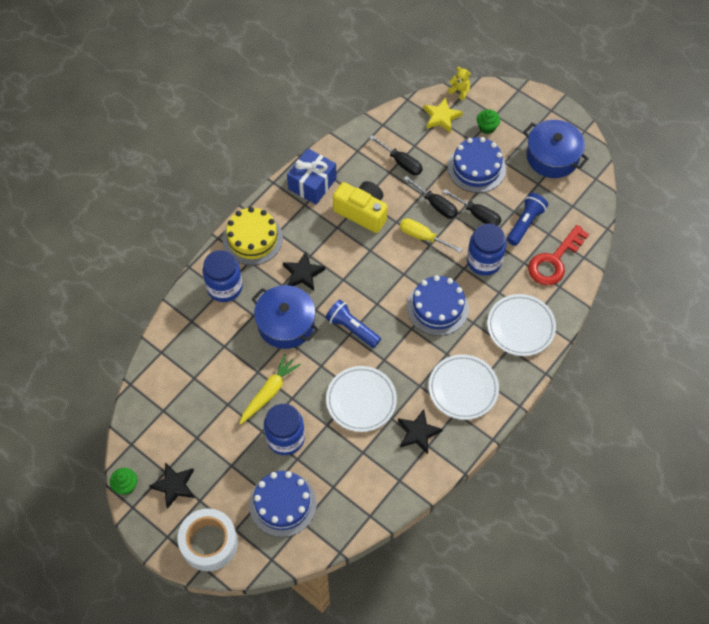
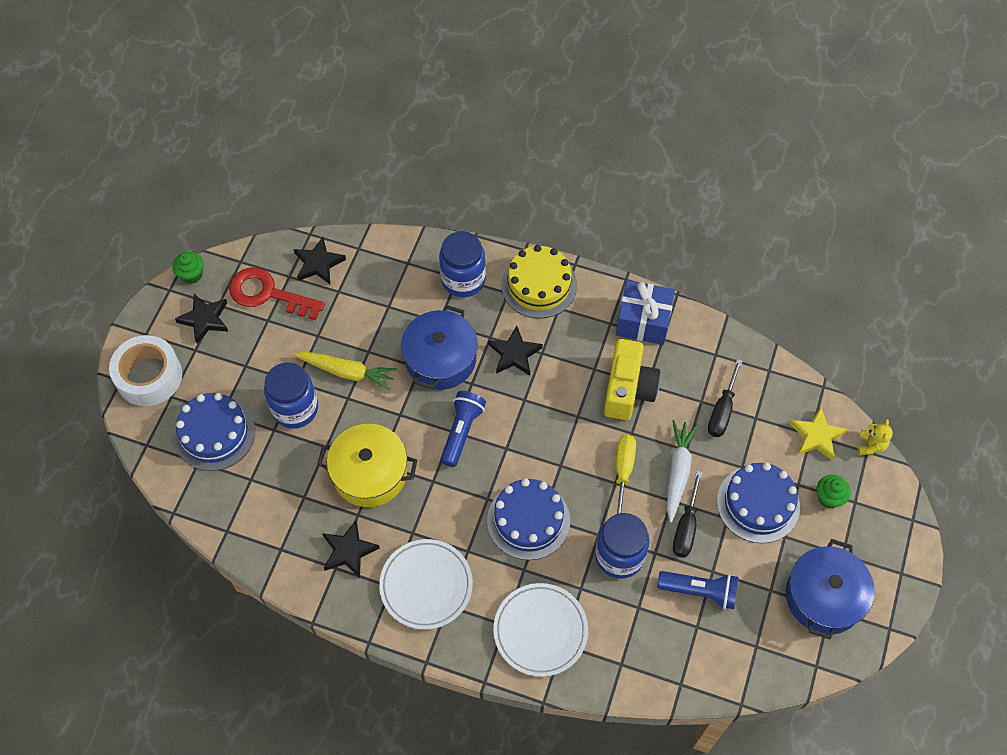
camera: 70 degrees right, 0 degrees up
white plate [326,366,397,432] -> yellow pot [317,424,417,507]
black screwdriver [404,176,458,219] -> white carrot [667,420,698,523]
red key [528,225,589,285] -> red key moved to [229,267,325,320]
none -> black star [294,237,346,284]

